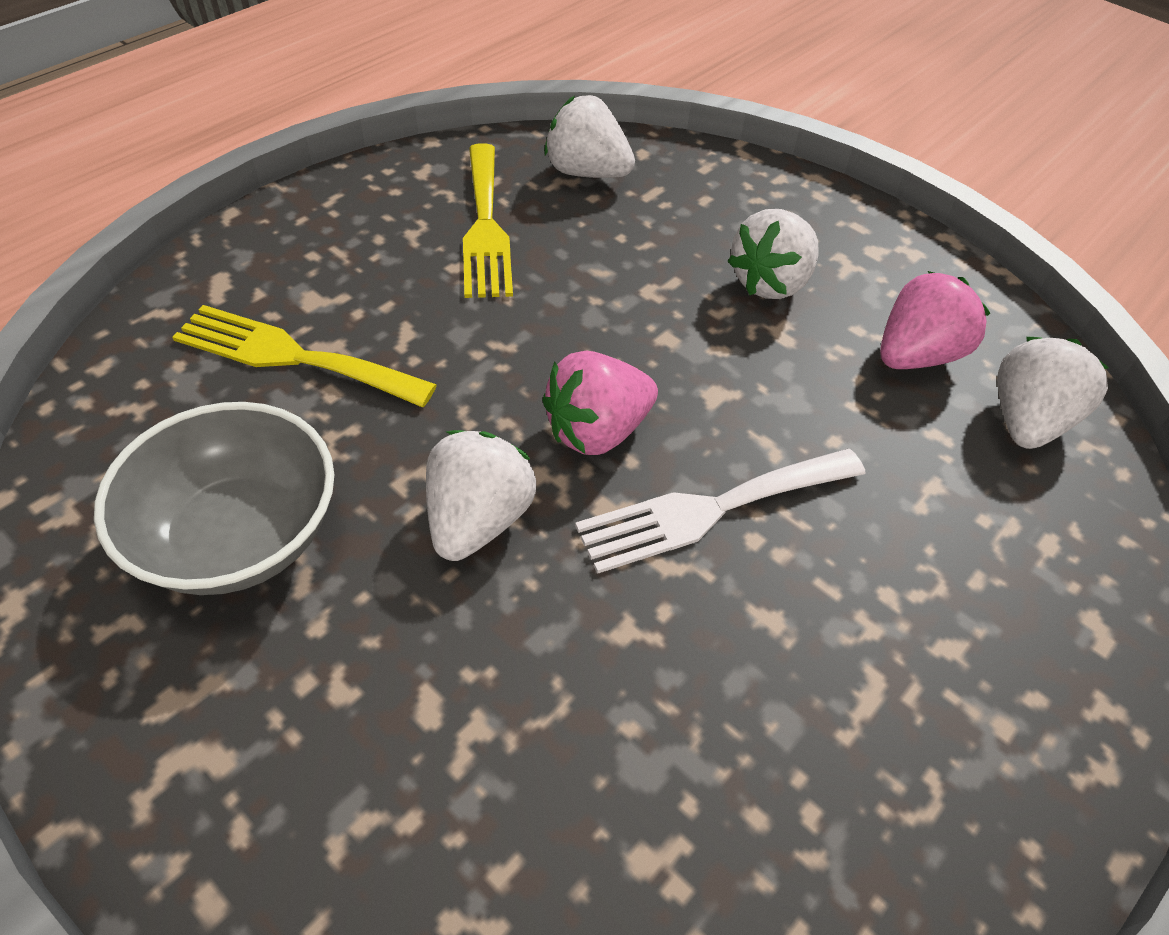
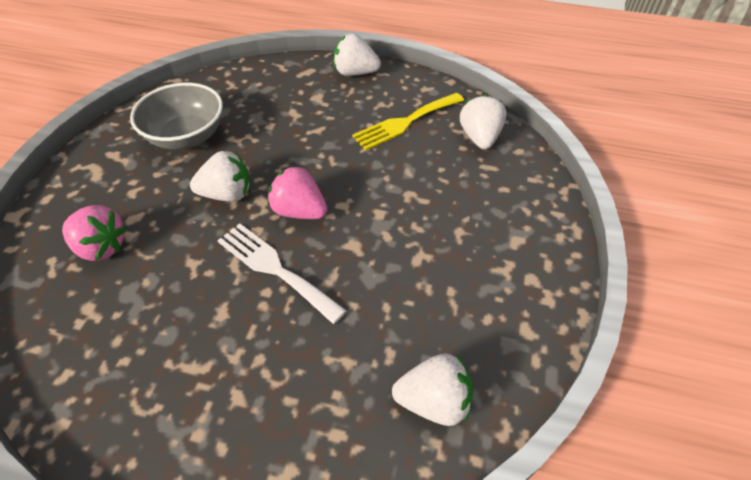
camera: 65 degrees right, 0 degrees up
yellow fork [172,305,437,407] -> none
white strawberry [728,209,819,299] -> white strawberry moved to [334,34,381,76]
pink strawberry [880,271,990,369] -> pink strawberry moved to [62,205,127,261]

